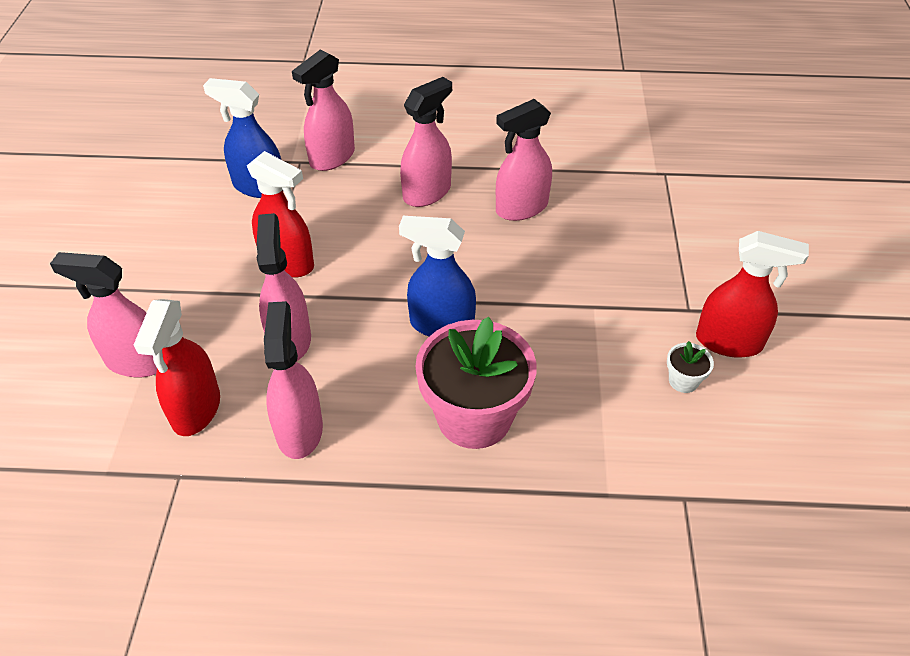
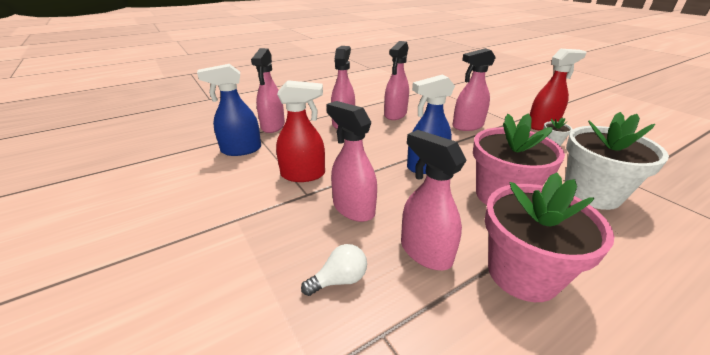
camera: 35 degrees left, 15 degrees down
pink spray bottle [50,252,157,377] -> pink spray bottle moved to [452,48,496,131]
red spray bottle [134,299,220,436] -> white light bulb [301,244,367,296]
none -> pink flower pot [485,172,614,302]
none -> white flower pot [565,112,669,210]

